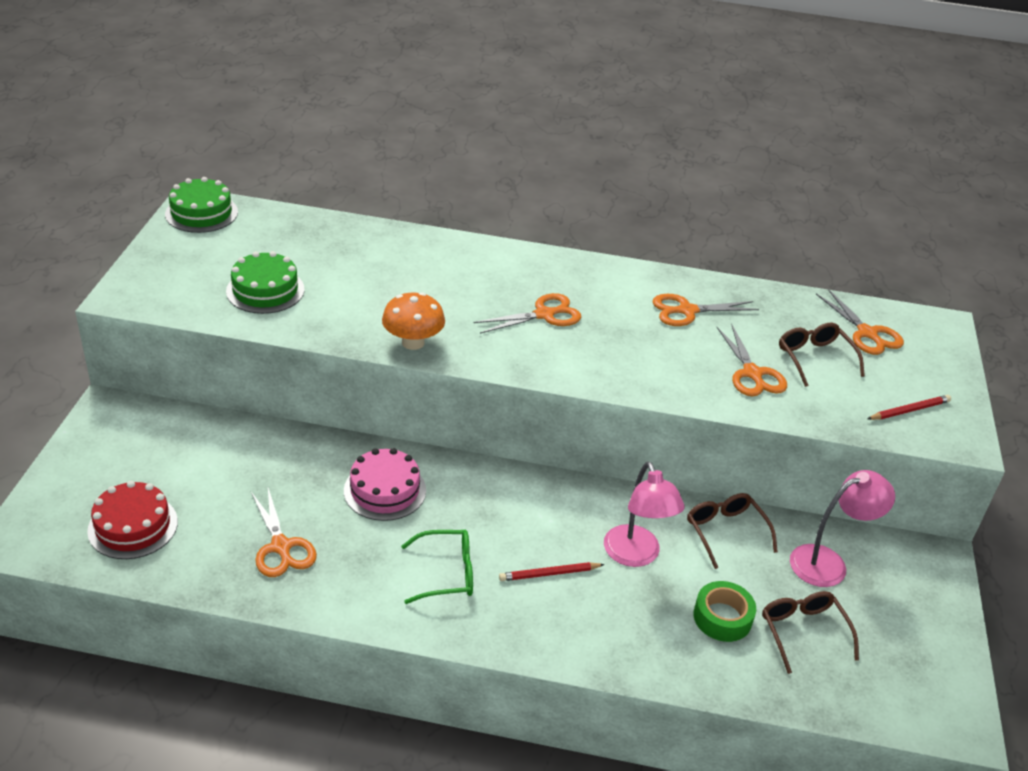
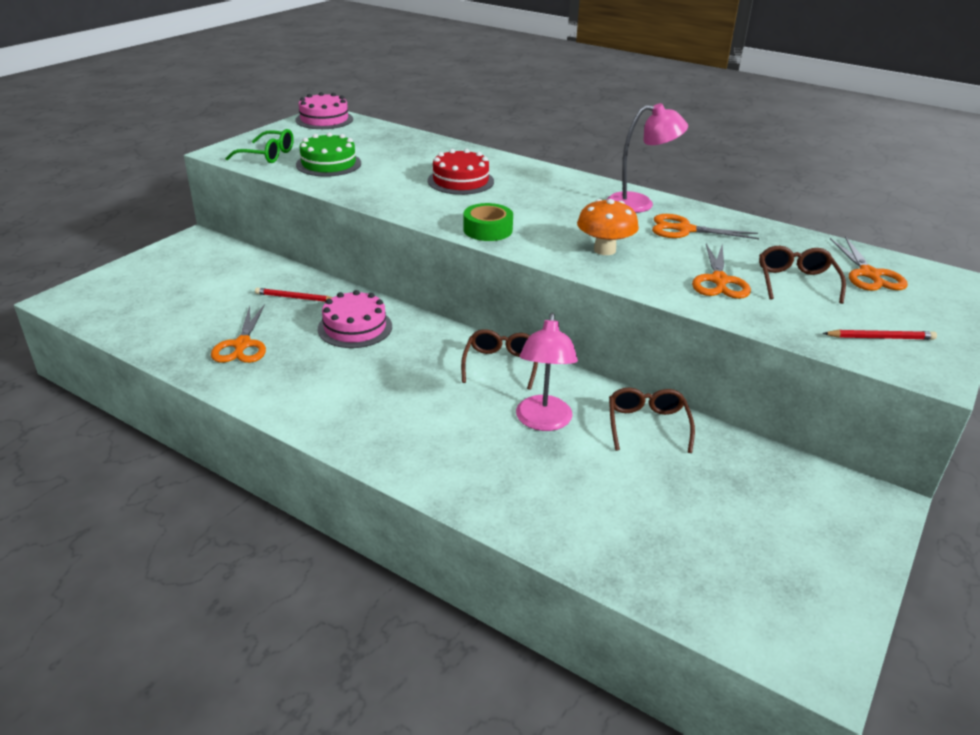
camera: 25 degrees right, 5 degrees down
red cake [87,481,178,559] -> red cake moved to [428,149,494,195]
green cake [165,177,238,233] -> pink cake [295,92,353,129]
orange mushroom [382,292,445,350] -> orange mushroom moved to [577,199,639,255]
green glasses [401,530,473,604] -> green glasses moved to [225,129,294,163]
orange scissors [474,293,581,334] -> none
red pencil [499,562,605,581] -> red pencil moved to [255,288,333,302]
green tape [693,581,756,642] -> green tape moved to [463,203,513,241]
brown glasses [762,591,859,674] -> brown glasses moved to [461,329,538,390]
pink lamp [790,470,895,587] -> pink lamp moved to [607,103,688,213]

